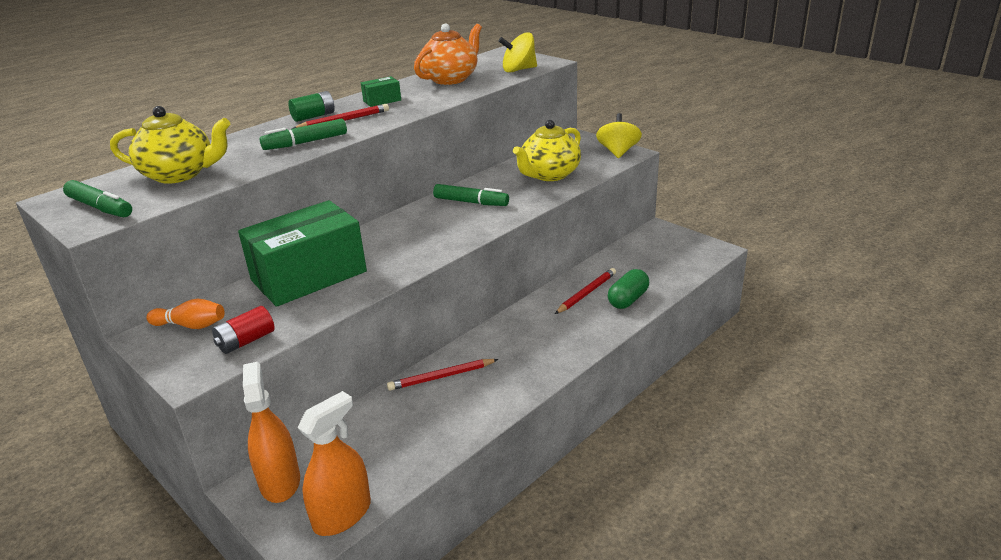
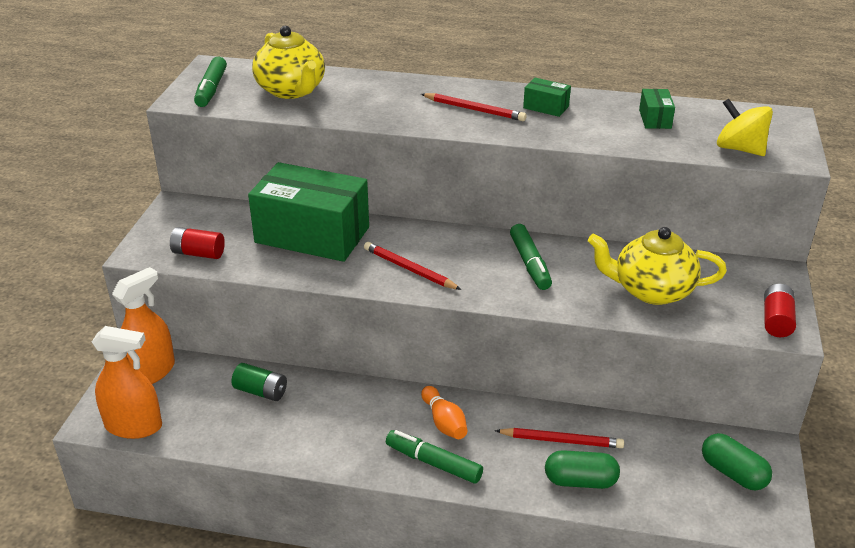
camera: 55 degrees right, 5 degrees up
orange bowling pin [146,298,225,329] -> orange bowling pin moved to [421,386,467,439]
green marker [260,119,347,150] -> green marker moved to [386,430,483,484]
green battery [288,91,335,122] -> green battery moved to [232,363,287,401]
red pencil [387,359,499,391] -> red pencil moved to [364,242,462,290]
orange teapot [414,24,482,85] -> green box [639,89,675,129]
yellow spinning top [596,113,642,158] -> red battery [764,284,796,337]
none -> green capsule [702,433,772,491]

